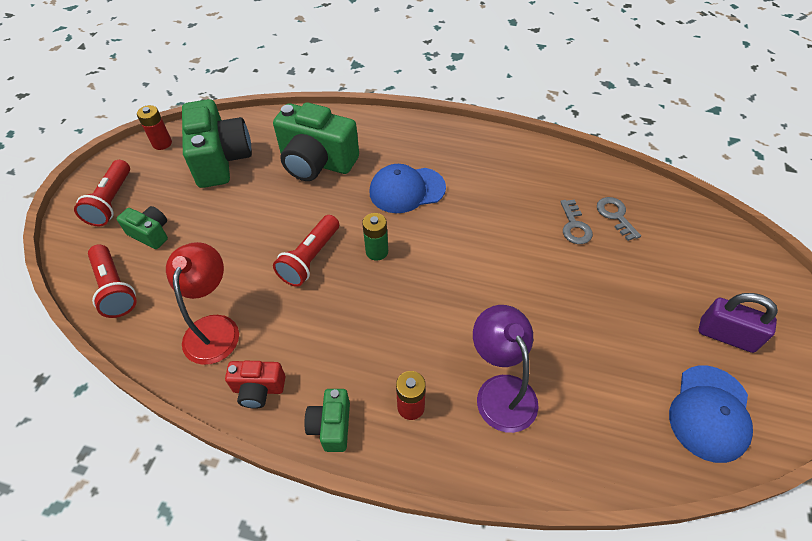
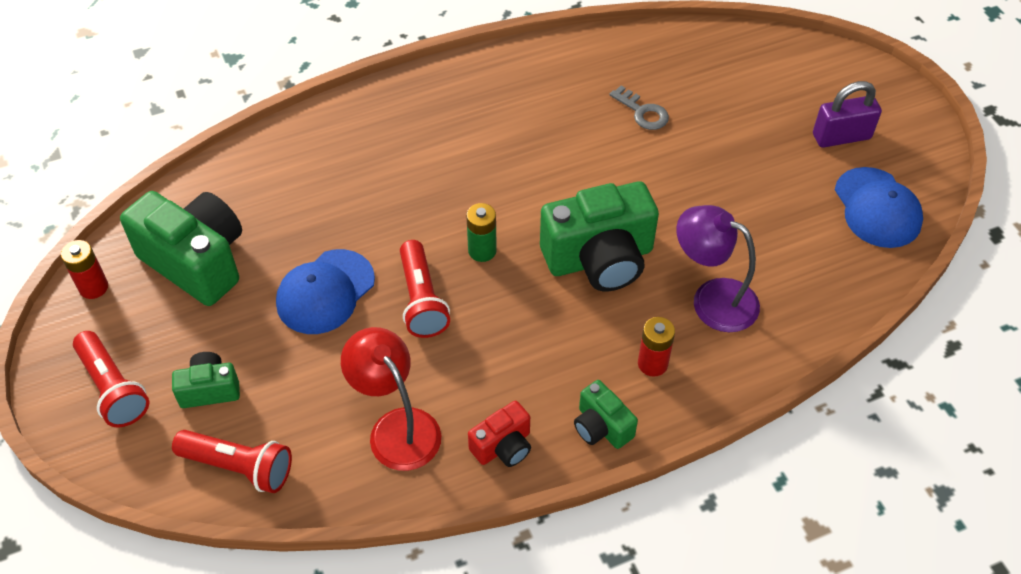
camera: 40 degrees left, 0 degrees up
green camera [273,102,359,181] -> green camera moved to [540,181,659,291]
blue cap [369,164,446,213] -> blue cap moved to [276,249,375,334]
grey key [597,197,641,241] -> none

